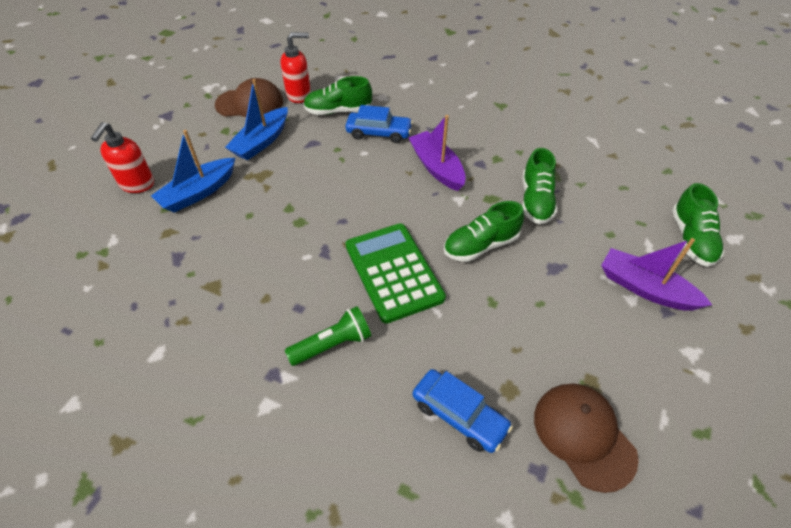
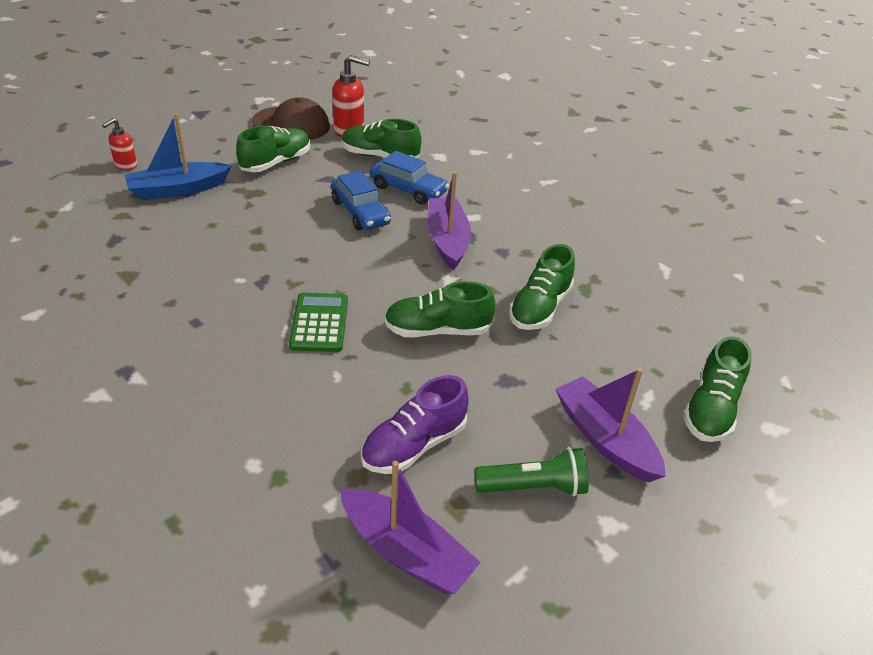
camera: 20 degrees right, 10 degrees down
red soap dispenser [91,122,154,193] -> red soap dispenser [102,118,137,170], size x0.61
blue boat [225,79,288,161] -> green shoe [236,126,311,172]
green flashlight [285,306,371,366] -> green flashlight moved to [474,447,589,496]
green calculator [346,223,446,324] -> green calculator [289,293,348,352], size x0.63
blue car [413,369,513,453] -> blue car moved to [331,170,391,230]
brown cap [534,383,639,493] -> purple boat [340,461,481,594]
none -> purple shoe [361,375,469,474]

